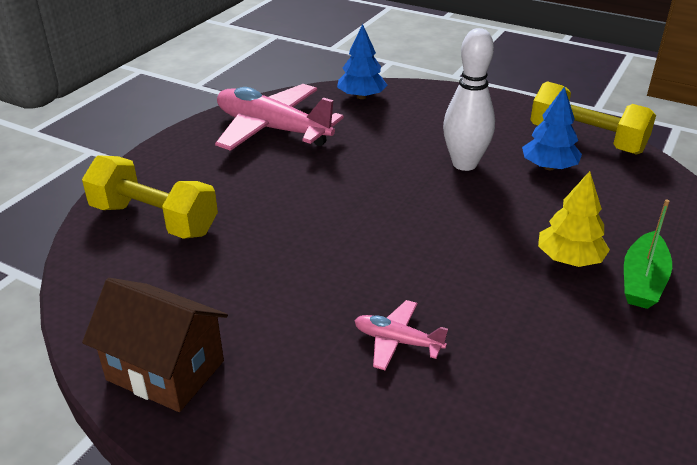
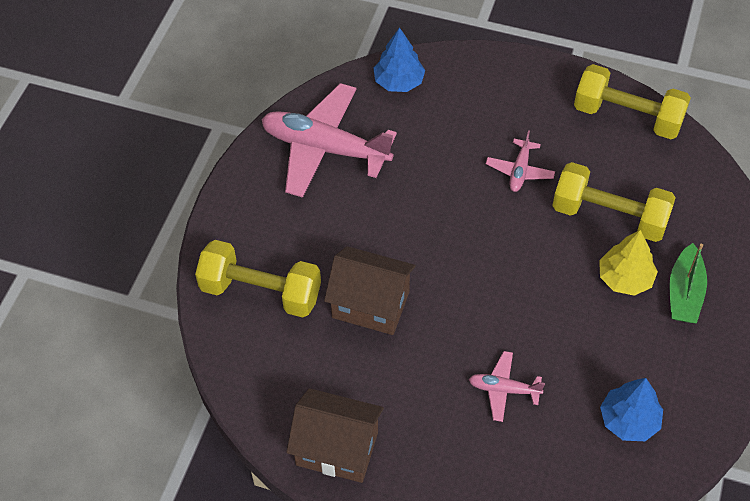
camera: 10 degrees left, 20 degrees up
white bowling pin [443,28,495,171] -> pink plane [486,130,555,192]
blue tree [522,86,582,170] -> blue tree moved to [600,378,663,441]
none -> brown house [324,246,416,335]
none -> yellow dumbbell [552,162,676,242]

